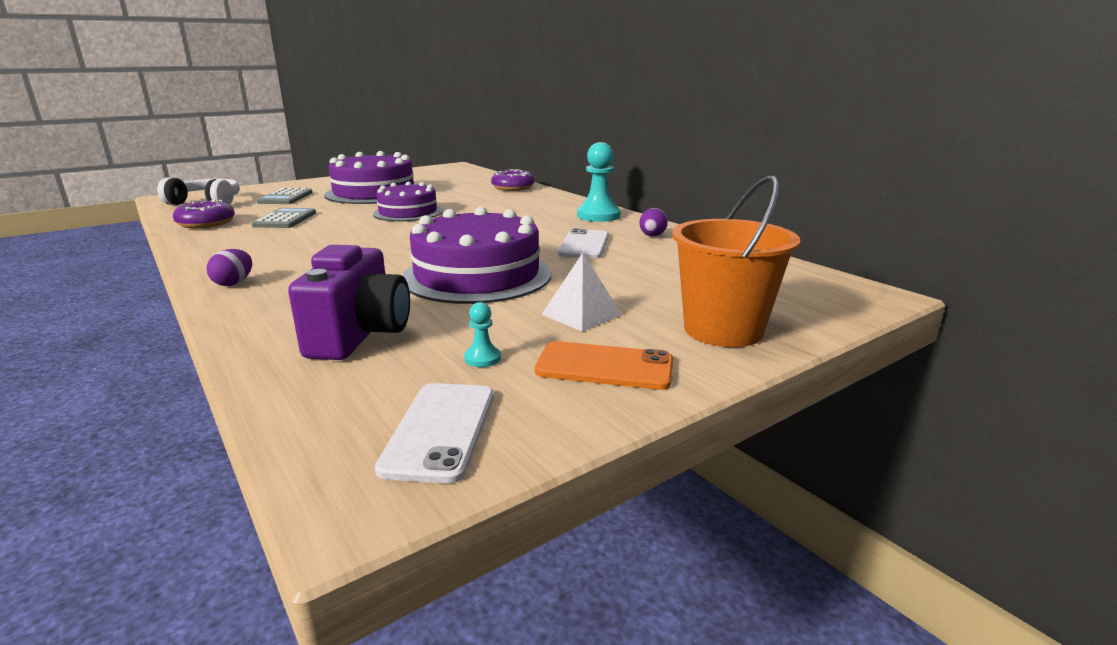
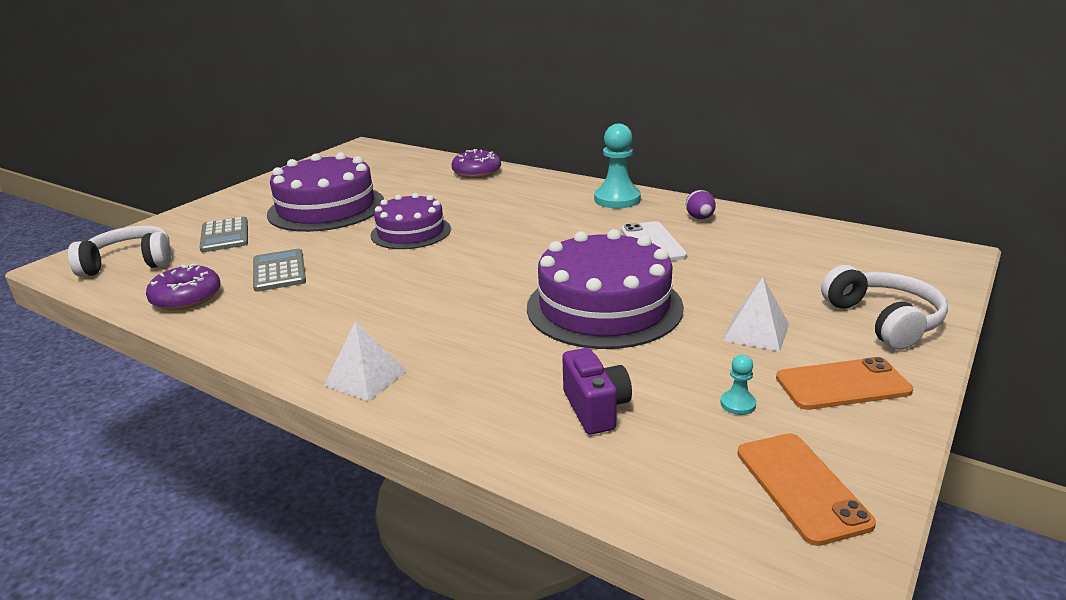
camera: 20 degrees left, 5 degrees up
purple egg [207,249,252,286] -> white pyramid [324,321,407,402]
purple camera [288,245,410,360] -> purple camera [562,348,632,435], size x0.65
white phone [375,383,494,484] -> orange phone [737,433,876,546]
orange bucket [672,175,800,347] -> white headphones [821,265,948,350]

